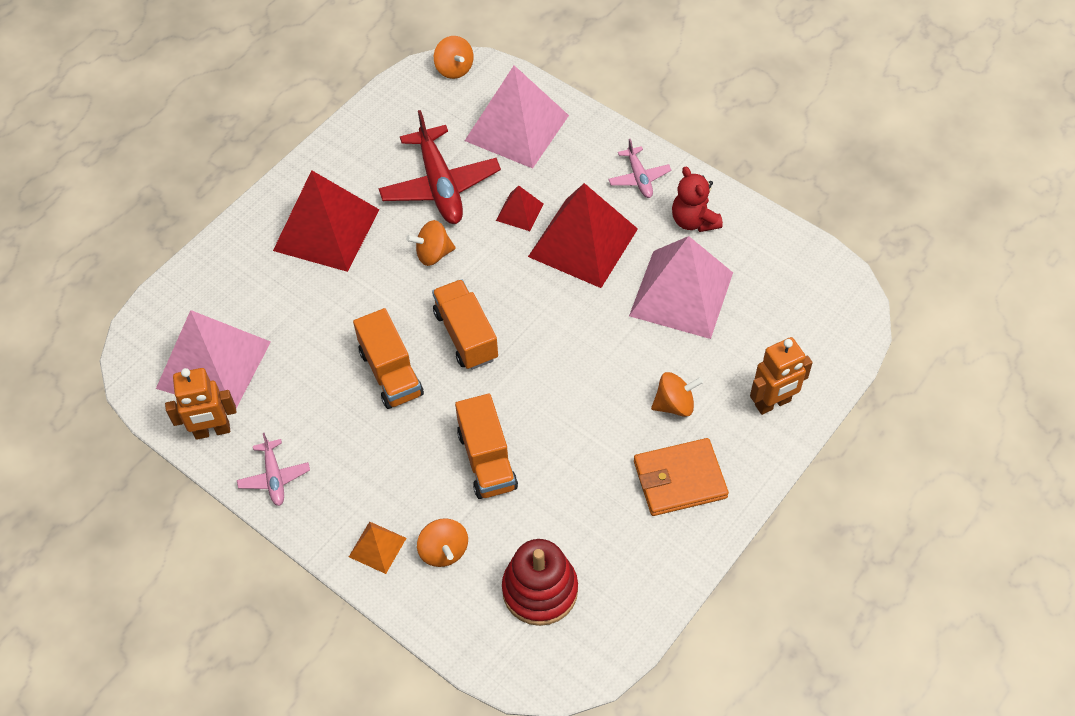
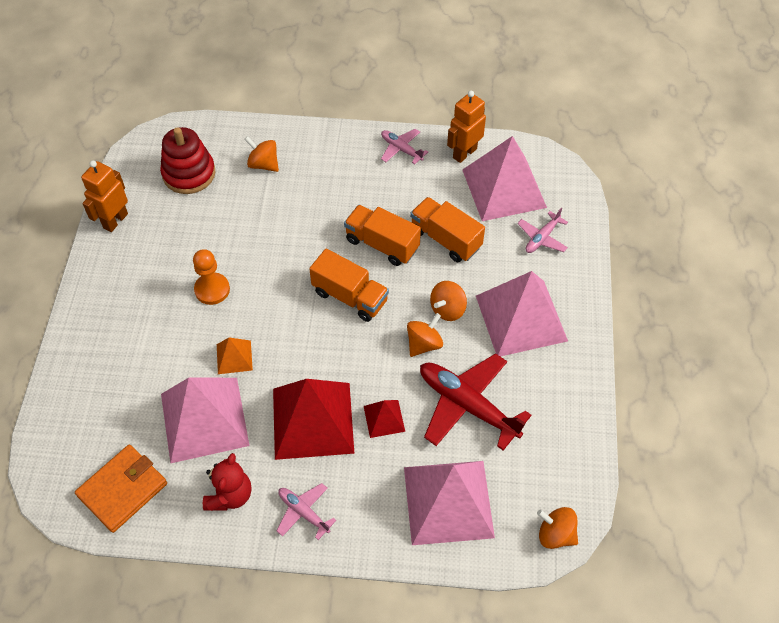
camera: 145 degrees right, 0 degrees up
red pyramid [273,170,379,272] -> pink pyramid [476,271,568,356]
orange pyramid [349,522,406,574] -> orange pyramid moved to [217,337,253,374]
orange truck [455,394,518,499] -> orange truck moved to [410,197,485,262]
orange wallet [634,438,729,516] -> orange wallet moved to [75,445,167,533]
orange spinning top [651,372,703,417] -> orange spinning top moved to [430,281,467,321]
red teddy bear [672,167,723,232] -> red teddy bear turned 75 degrees clockwise [203,453,251,511]
orange robot [750,337,813,415] -> orange robot moved to [81,161,128,232]
none -> orange pawn [193,249,230,305]
none -> pink plane [517,208,568,253]

